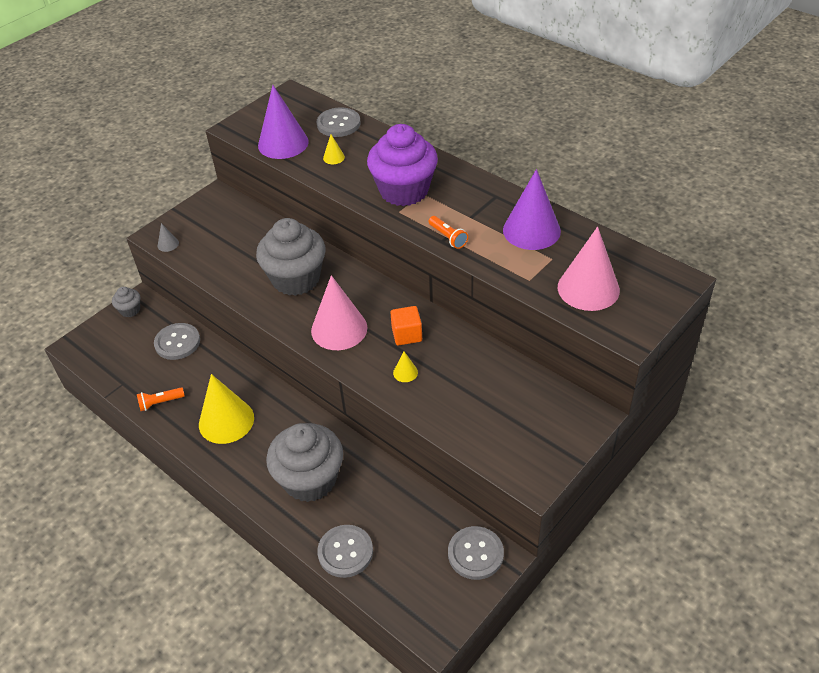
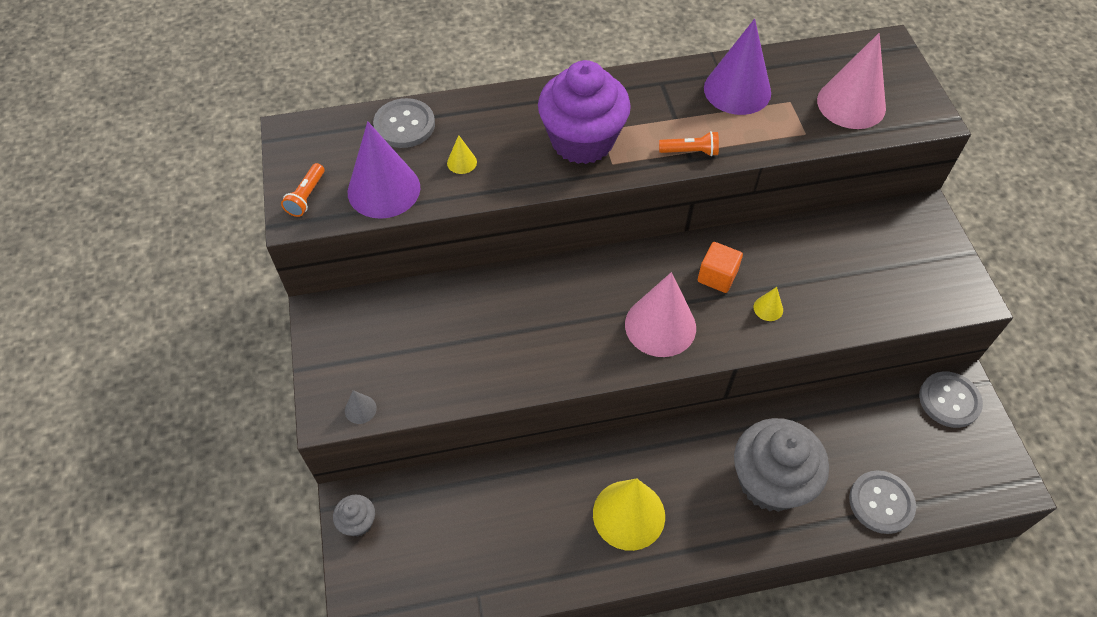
camera: 55 degrees left, 10 degrees up
orange flashlight [137,387,185,411] -> orange flashlight moved to [281,163,324,217]
grey button [154,323,200,360] -> none
grey cupcake [256,218,325,296] -> none

